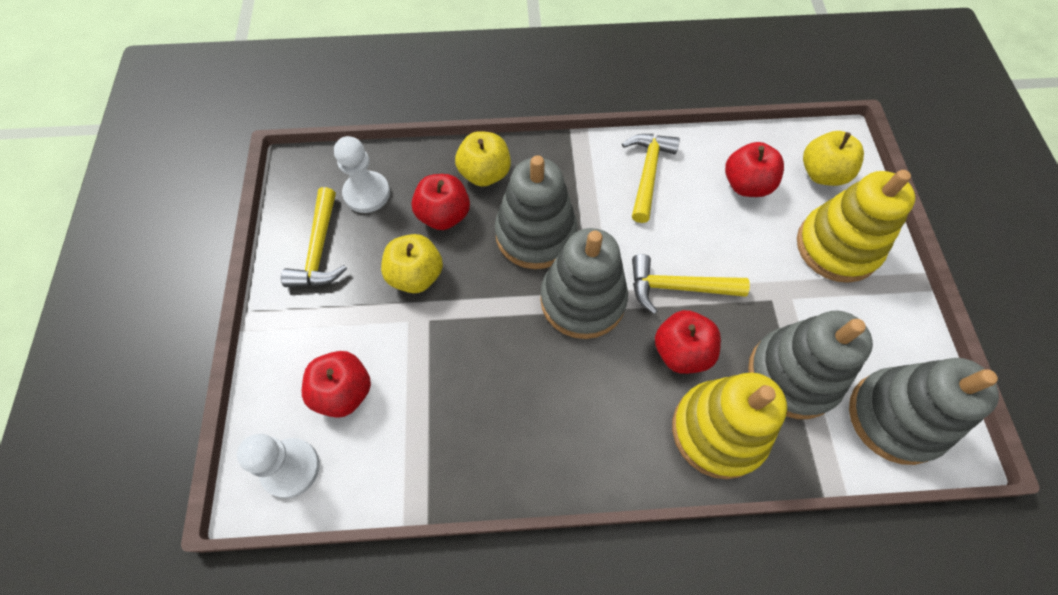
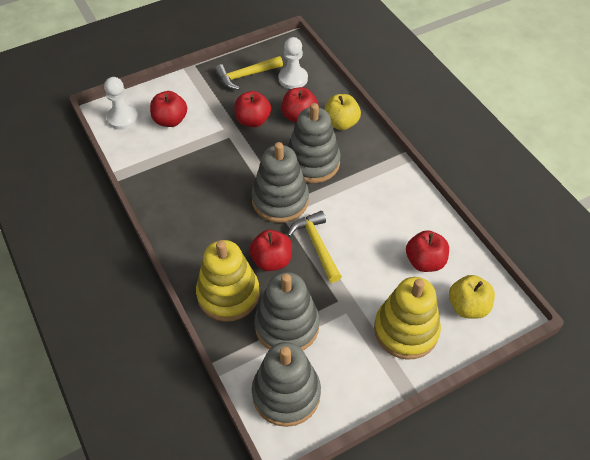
camera: 65 degrees right, 10 degrees down
yellow apple [381,234,443,293] -> red apple [234,91,271,127]
yellow hammer [622,134,680,223] -> none

